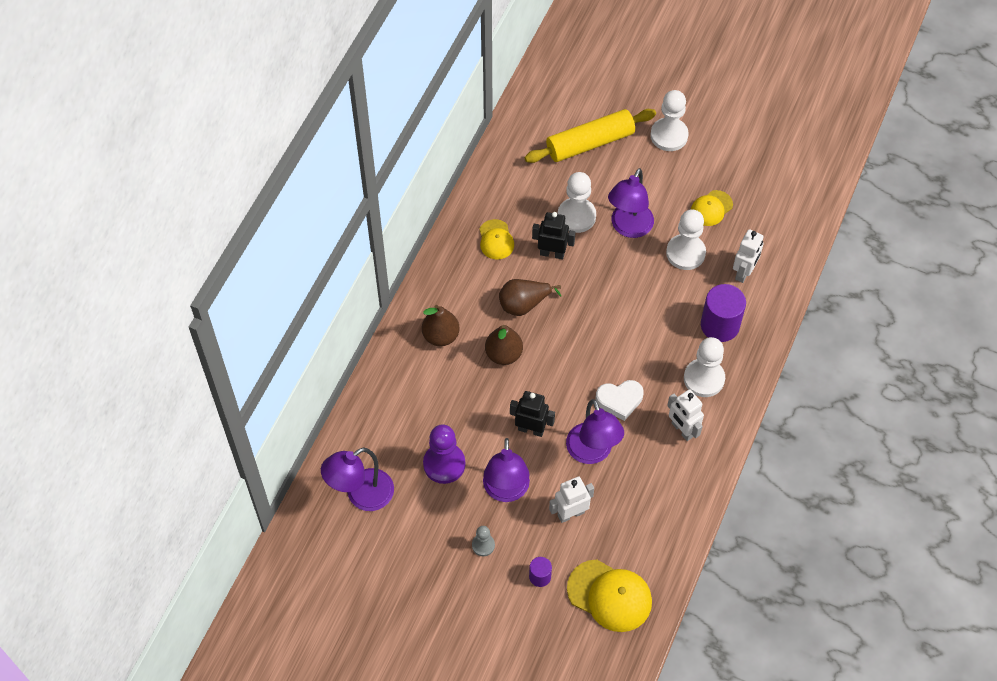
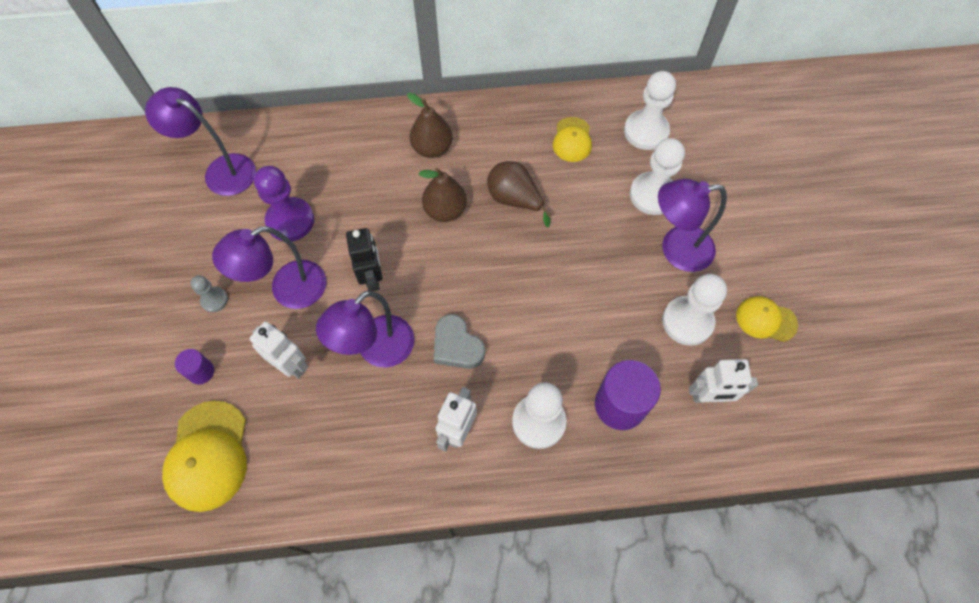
camera: 60 degrees right, 5 degrees up
yellow cap [479,219,514,259] -> yellow cap turned 45 degrees counterclockwise [553,117,592,162]
yellow rolling pin [524,109,656,163] -> none
black robot [532,212,575,259] -> none
white heart [596,380,644,421] -> grey heart [434,314,485,369]
white pawn [650,90,689,151] -> white pawn moved to [624,71,676,150]

